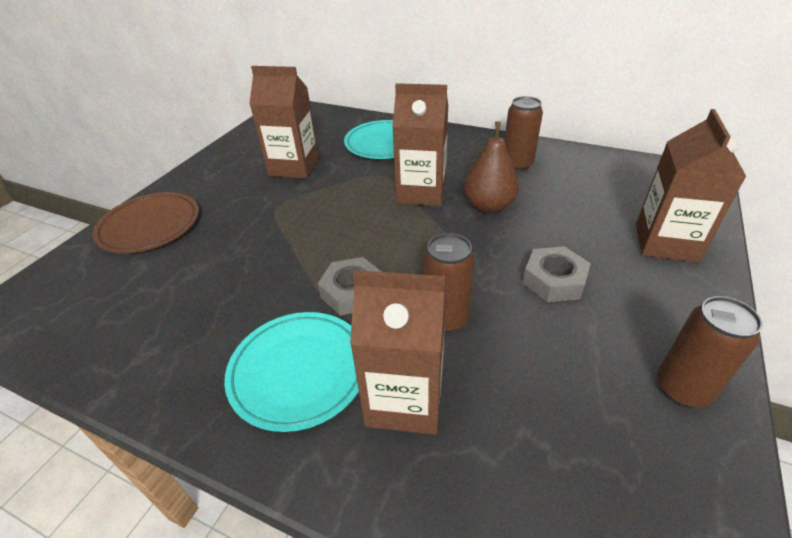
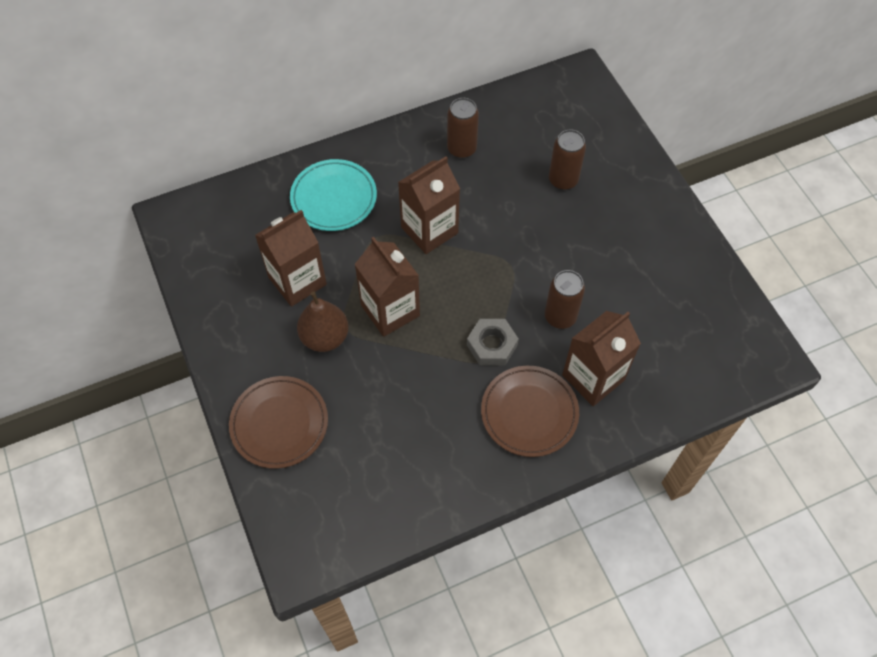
camera: 50 degrees left, 20 degrees up
turquoise plate [224,312,359,432] -> brown plate [481,366,579,457]
brown pear [464,121,519,214] -> brown pear moved to [297,292,349,352]
grey nut [523,246,591,302] -> none
brown carton [636,109,746,262] -> brown carton moved to [355,237,420,337]
brown can [657,296,763,408] -> brown can moved to [549,130,586,190]

